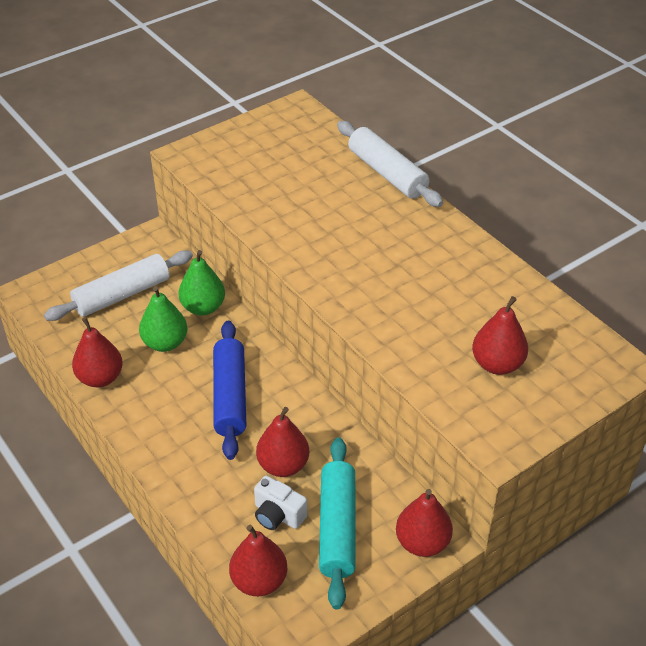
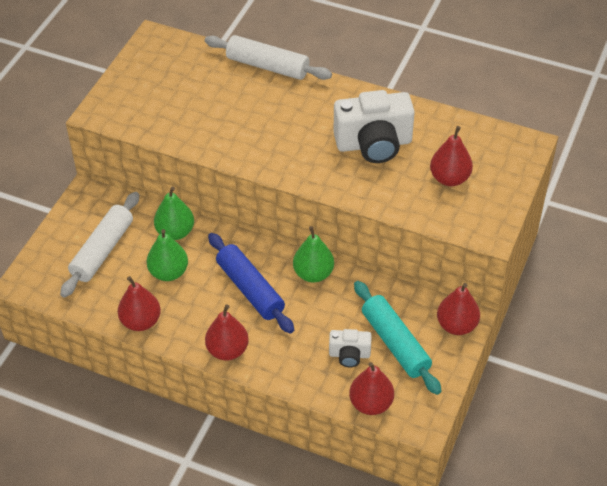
camera: 30 degrees left, 5 degrees up
red pear [256,407,309,477] -> red pear moved to [205,304,249,360]
none -> green pear [293,226,334,282]
none -> white camera [334,90,415,163]

